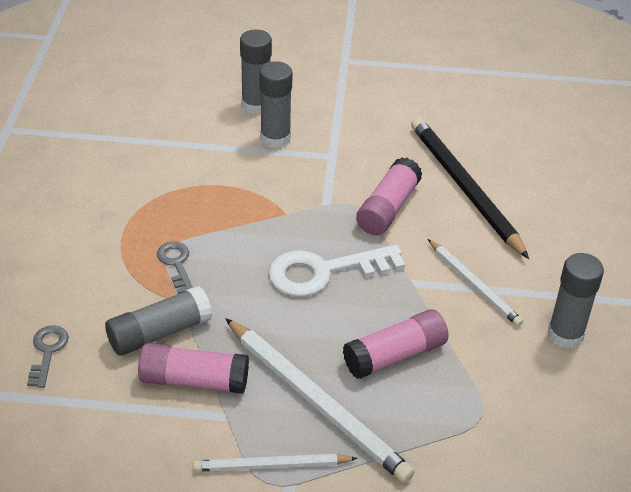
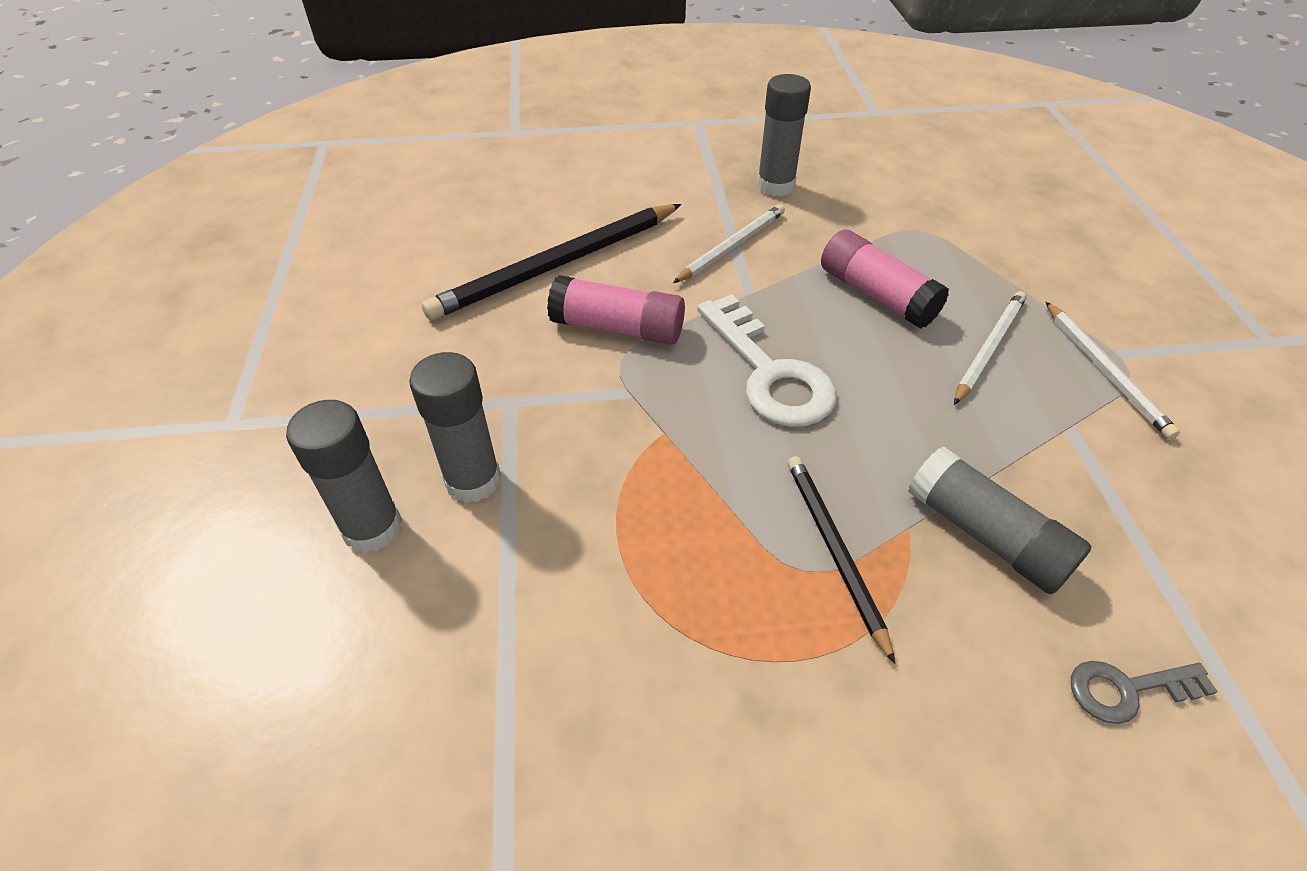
camera: 100 degrees left, 5 degrees up
pink glue stick [138,343,249,394] -> none
grey key [157,241,193,294] -> black pencil [788,456,895,664]
white pencil [225,318,415,483] -> white pencil [954,291,1027,405], size x0.58

